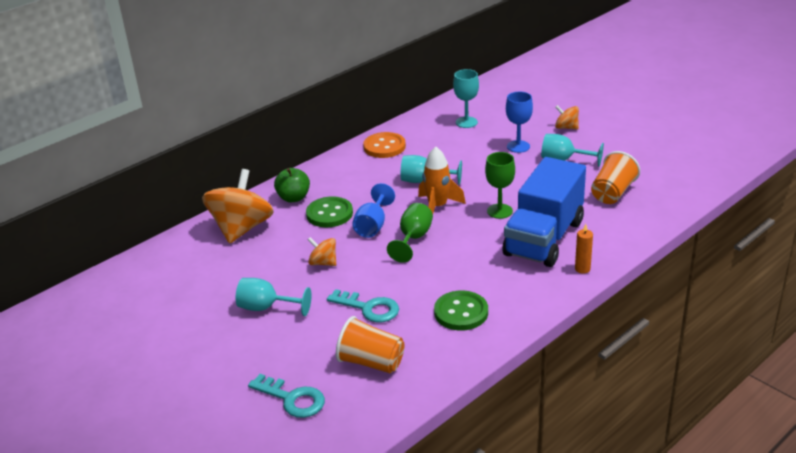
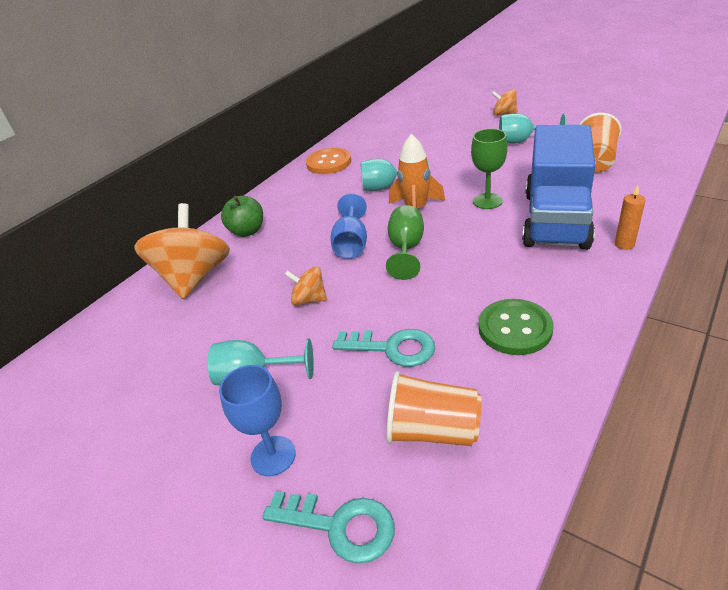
camera: 10 degrees left, 5 degrees up
green button [306,196,353,227] -> none
turquoise goblet [453,69,479,128] -> none
blue goblet [506,92,533,153] -> blue goblet moved to [219,365,296,476]

